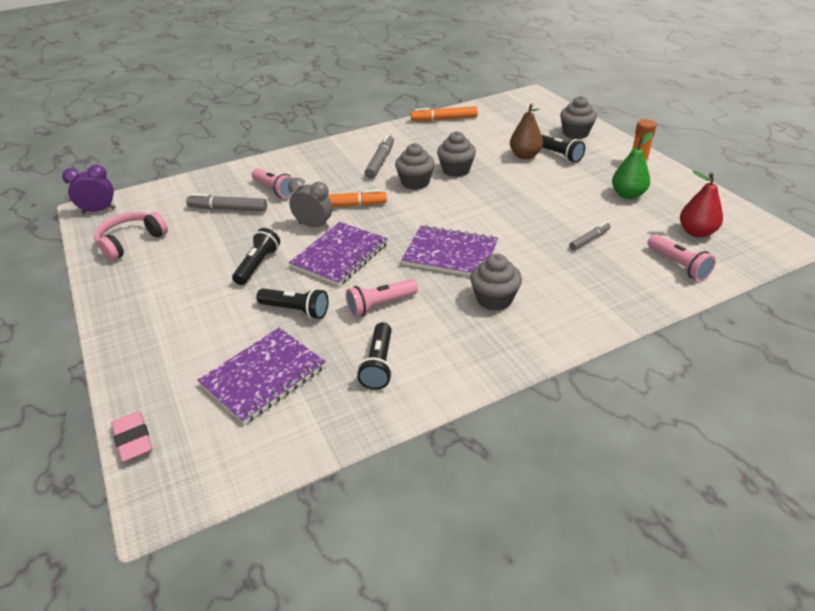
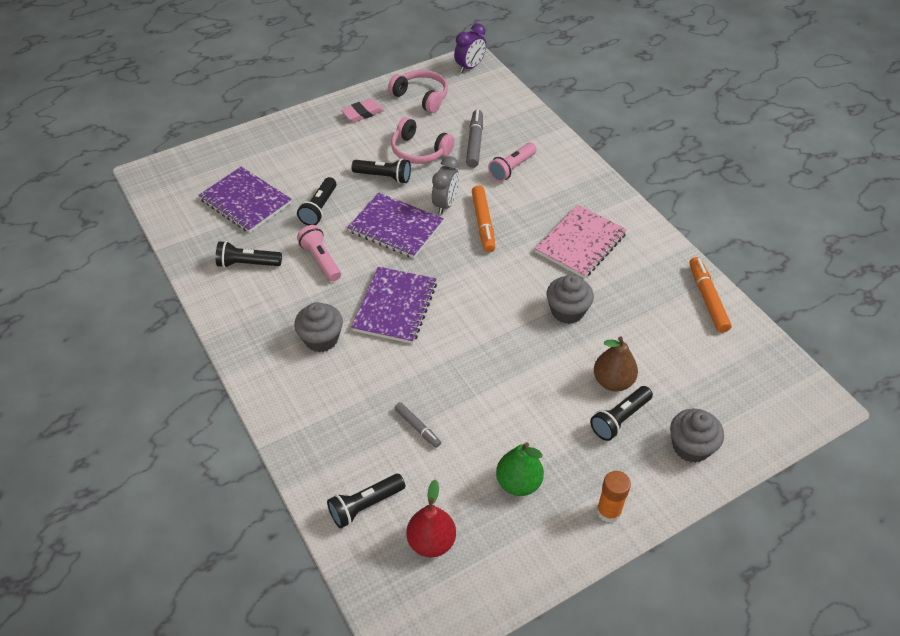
camera: 85 degrees right, 10 degrees up
purple clock [62,165,116,214] -> purple clock turned 60 degrees clockwise [454,23,486,73]
pink eraser [111,411,153,462] -> pink eraser moved to [341,98,384,122]
grey marker [365,134,394,179] -> pink notebook [535,205,627,278]
grey cupcake [395,143,435,190] -> none
pink flashlight [648,234,716,281] -> black flashlight [327,474,405,528]
none -> pink headphones [391,117,455,164]

